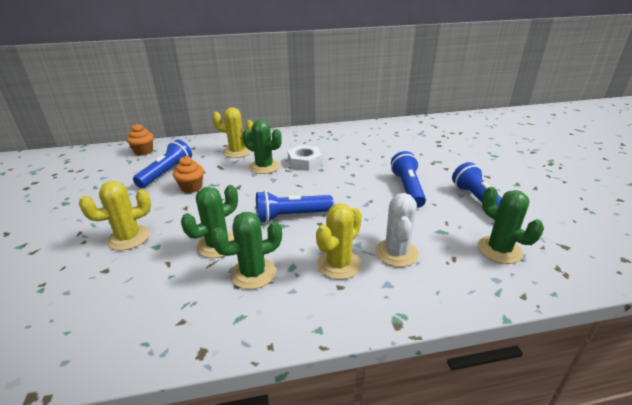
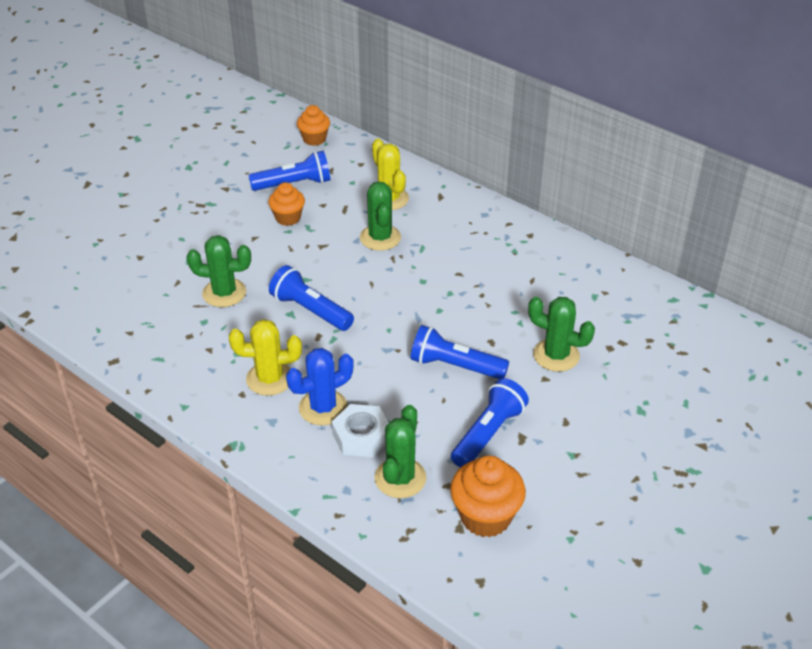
camera: 50 degrees right, 10 degrees up
yellow cactus [79,181,151,251] -> none
green cactus [211,212,282,289] -> green cactus moved to [528,297,595,372]
white nut [288,145,322,171] -> white nut moved to [332,404,389,457]
white cactus [375,193,419,267] -> blue cactus [286,348,354,425]
blue flashlight [391,151,426,208] -> blue flashlight turned 120 degrees counterclockwise [411,325,509,379]
none -> orange cupcake [450,455,526,537]

